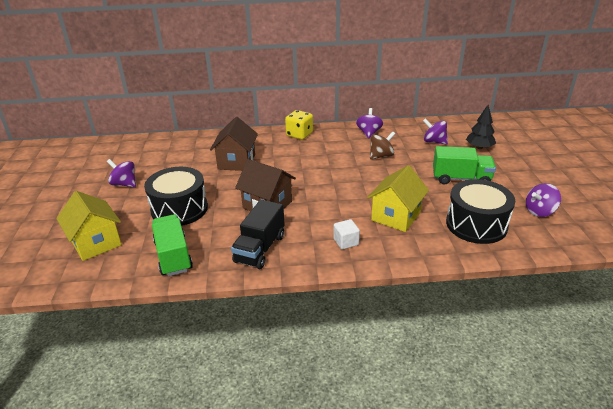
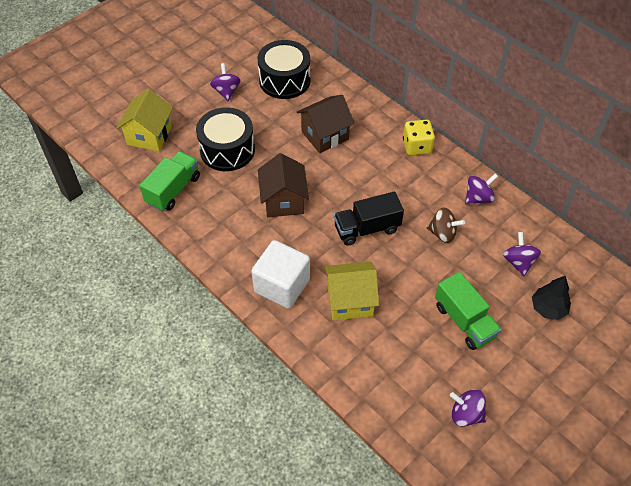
camera: 50 degrees right, 20 degrees up
black truck [231,200,285,269] -> black truck moved to [334,192,404,246]
white cube [333,219,360,250] -> white cube [251,240,310,309], size x2.11
black drum [446,179,515,244] -> black drum moved to [258,40,310,99]

